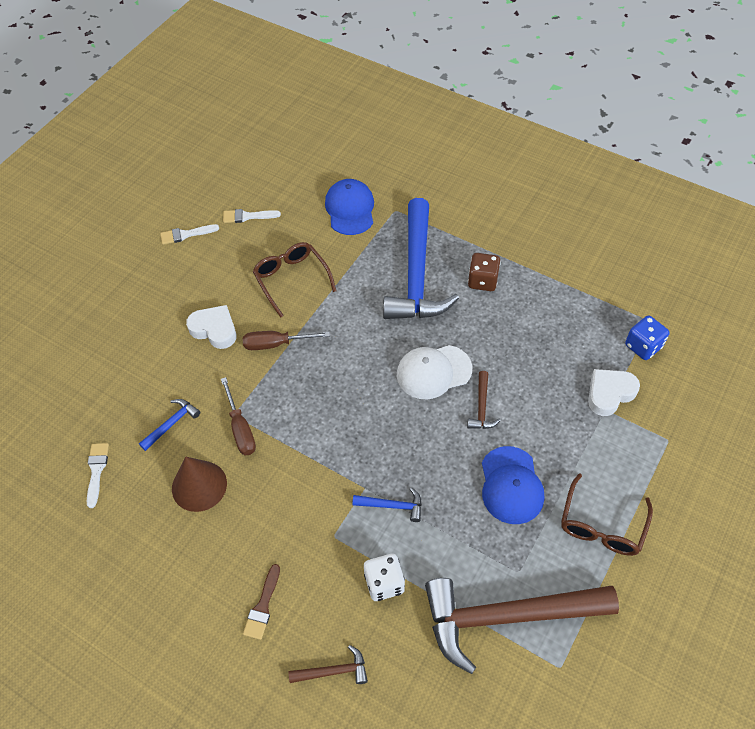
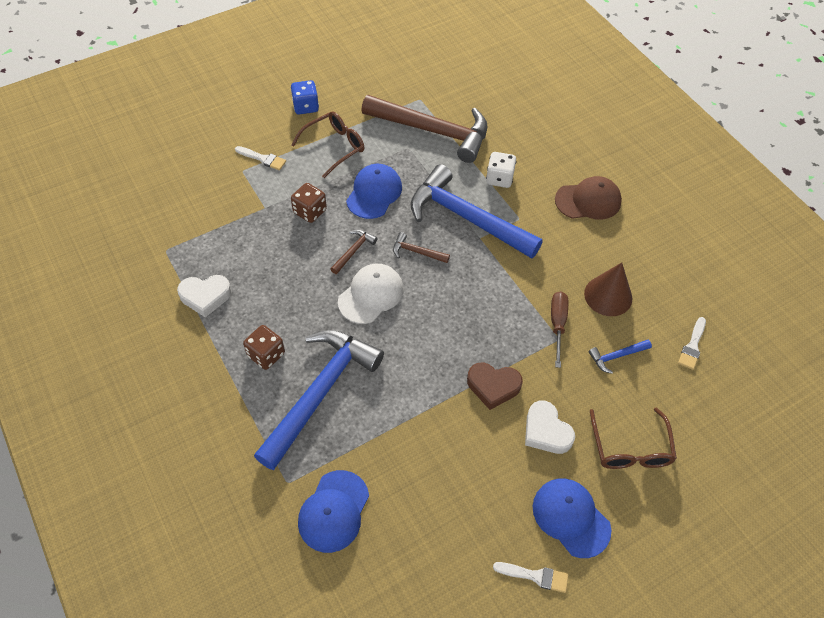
camera: 155 degrees left, 0 degrees up
white brush [223,209,281,223] -> white brush moved to [235,146,286,170]
brown screwdriver [243,331,330,350] -> brown heart [467,363,523,410]
brown brush [243,564,280,640] -> brown cap [555,176,622,220]
brown glasses [253,242,336,318] -> brown glasses moved to [590,407,677,469]
brown hammer [289,645,368,684] -> brown hammer moved to [393,232,450,263]
blue hammer [352,488,422,522] -> blue hammer [410,164,543,259], size x2.48
white cap [397,345,472,399] -> white cap turned 60 degrees counterclockwise [338,264,404,324]
white heart [588,369,640,416] -> white heart moved to [177,275,232,318]
blue dice [625,315,669,360] -> blue dice moved to [291,80,319,114]
none -> brown dice [291,183,327,223]
none -> blue cap [533,478,612,558]

